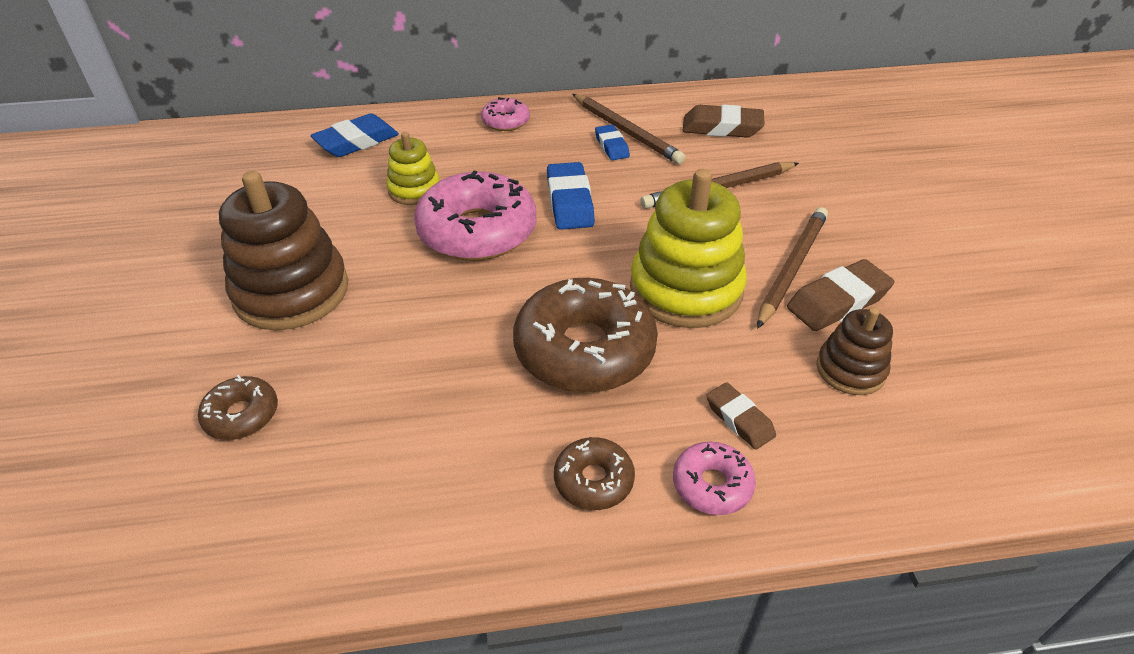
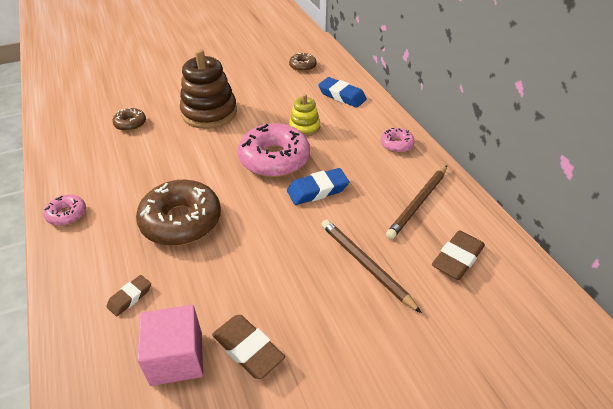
camera: 75 degrees right, 0 degrees up
brown donut [554,437,635,510] -> brown donut moved to [289,53,317,72]
blue eraser [595,124,630,160] -> none
yellow stacking toy [630,169,747,328] -> none
pink donut [673,441,756,515] -> pink donut moved to [44,195,86,226]
brown eraser [683,105,765,138] -> brown eraser turned 45 degrees clockwise [432,231,485,280]
brown pencil [757,207,828,329] -> none
brown stacking toy [816,307,893,395] -> pink cube [137,305,203,386]

